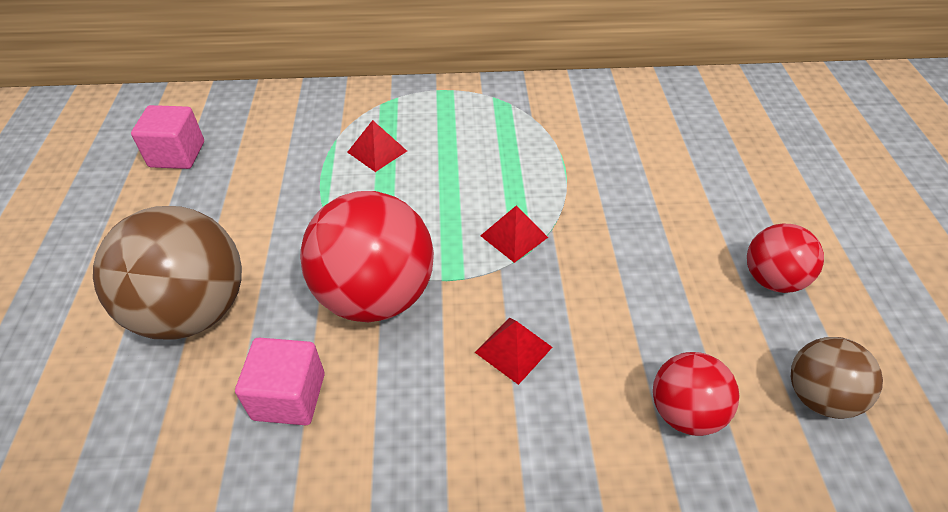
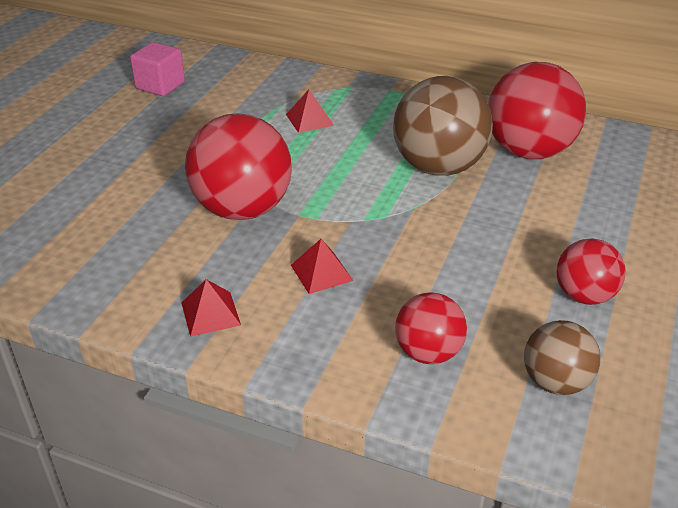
camera: 25 degrees right, 10 degrees down
brown ball [93,206,242,340] -> brown ball moved to [393,76,493,176]
pink cube [235,338,325,425] -> none
red pyramid [480,205,548,263] -> red pyramid moved to [182,279,241,337]
none -> red ball [488,62,586,159]

